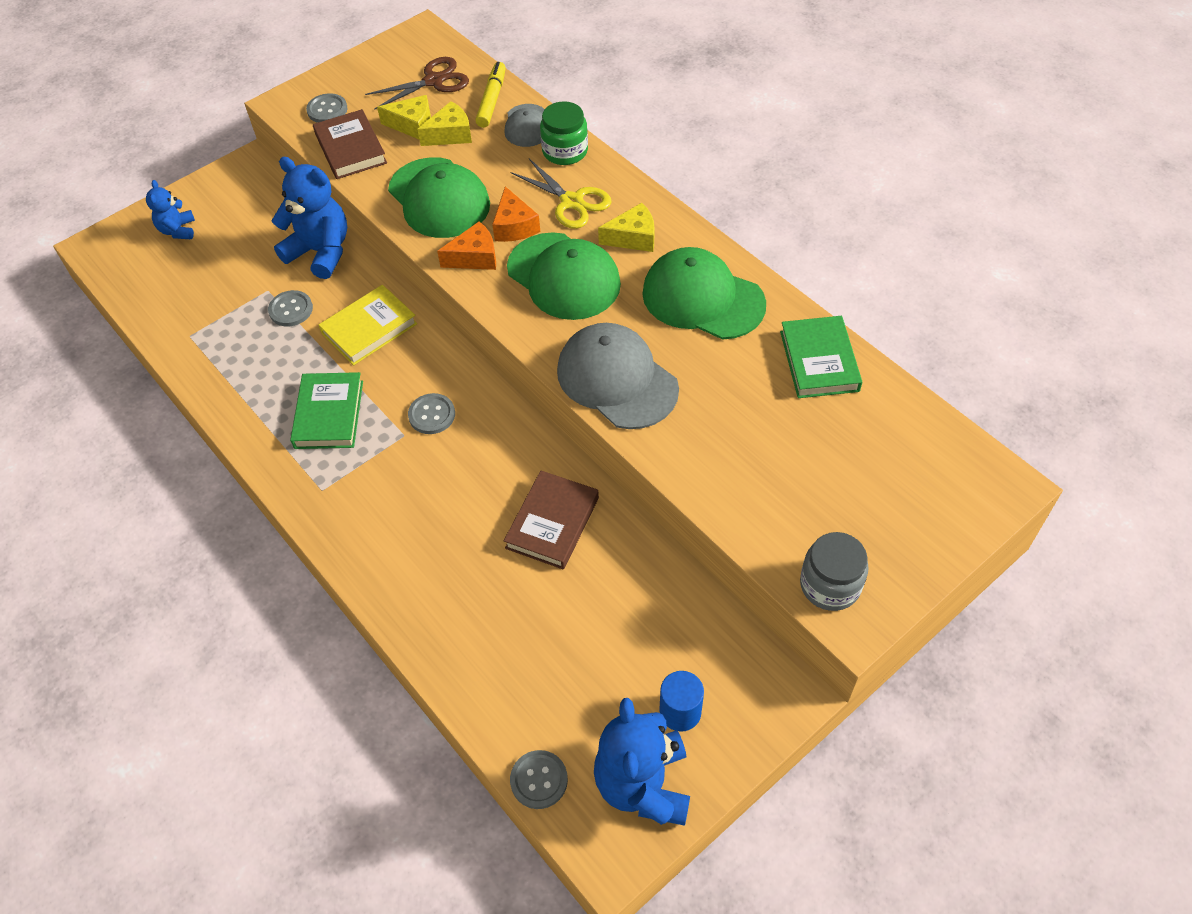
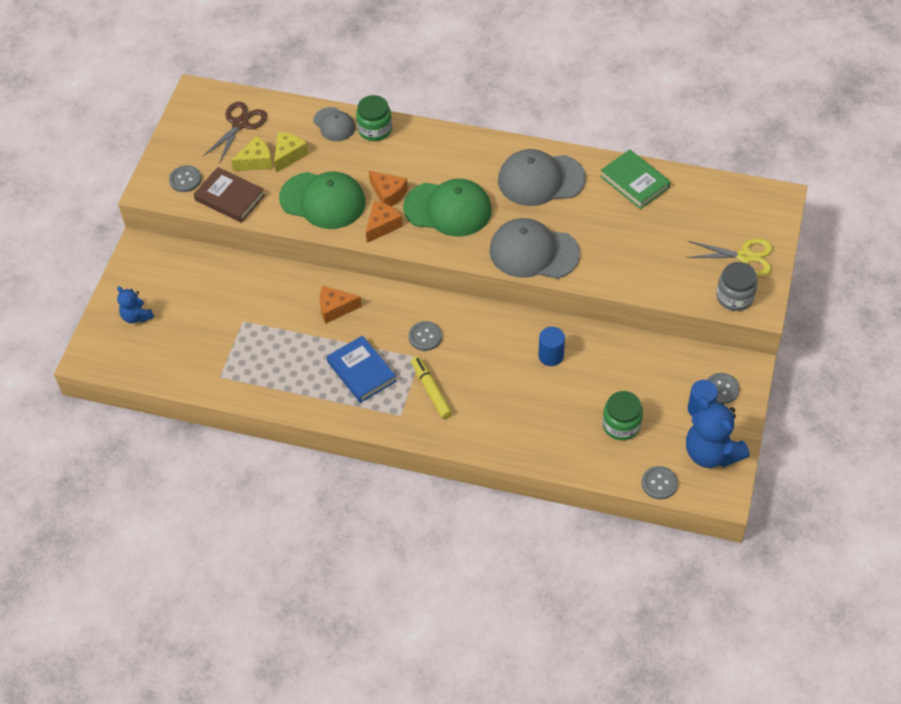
camera: 35 degrees left, 0 degrees up
grey button [268,290,313,326] -> grey button moved to [707,373,739,404]
blue teddy bear [271,157,347,279] -> none
green book [290,372,363,449] -> blue book [327,335,396,403]
yellow book [319,285,417,366] -> orange cheese [320,286,362,323]
yellow marker [475,62,506,128] -> yellow marker moved to [411,356,452,419]
brown book [504,471,599,570] -> blue cylinder [538,327,565,366]
yellow scissors [510,159,612,229] -> yellow scissors moved to [686,238,773,276]
yellow cheese [598,203,655,252] -> none
green cap [642,247,766,340] -> grey cap [498,149,586,206]
none -> green jar [603,391,643,441]

